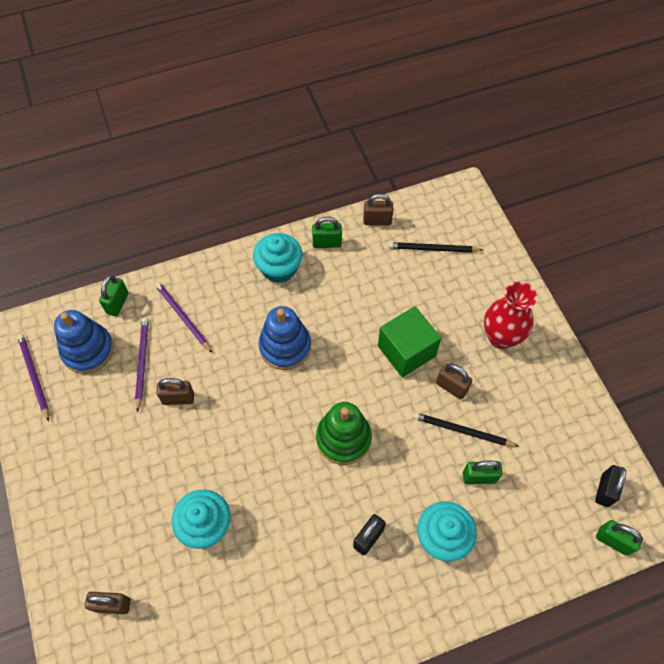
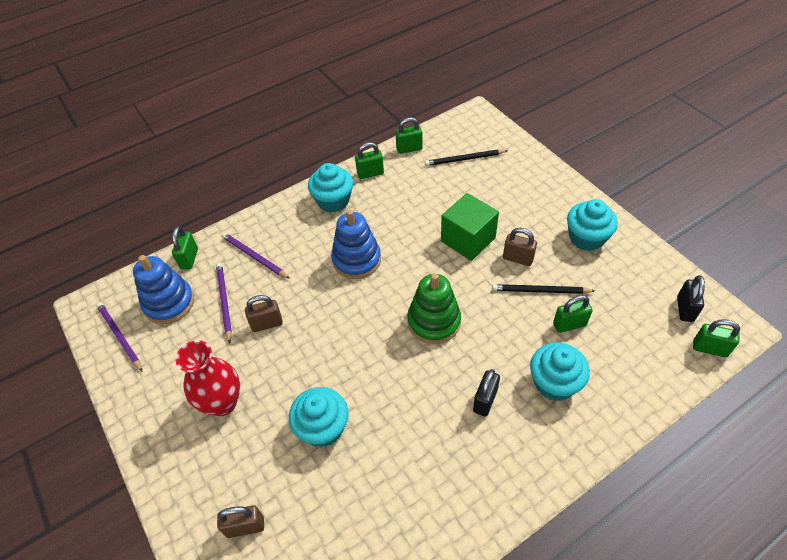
camera: 10 degrees left, 10 degrees down
brown padlock [363,194,393,226] -> green padlock [395,117,423,154]
red vase [484,281,537,349] -> red vase moved to [175,340,240,416]
none -> turquoise cupcake [567,199,618,251]

